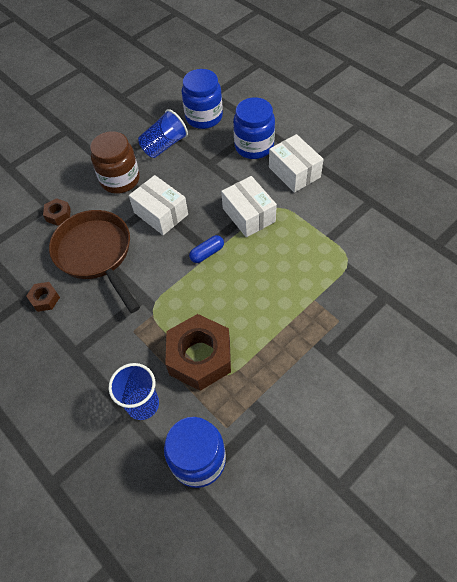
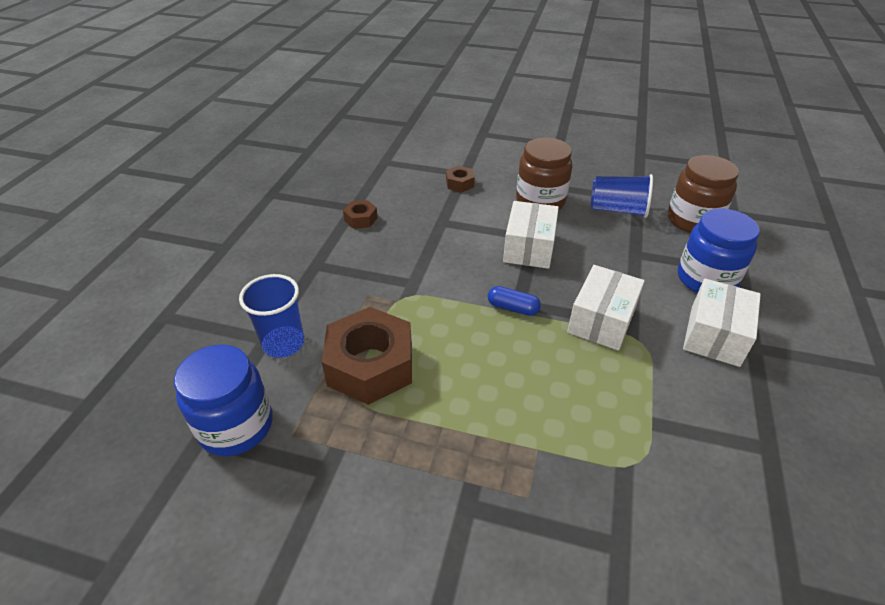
camera: 55 degrees right, 15 degrees down
brown pan [49,210,140,313] -> none
blue jar [182,69,223,129] -> brown jar [668,155,739,233]

